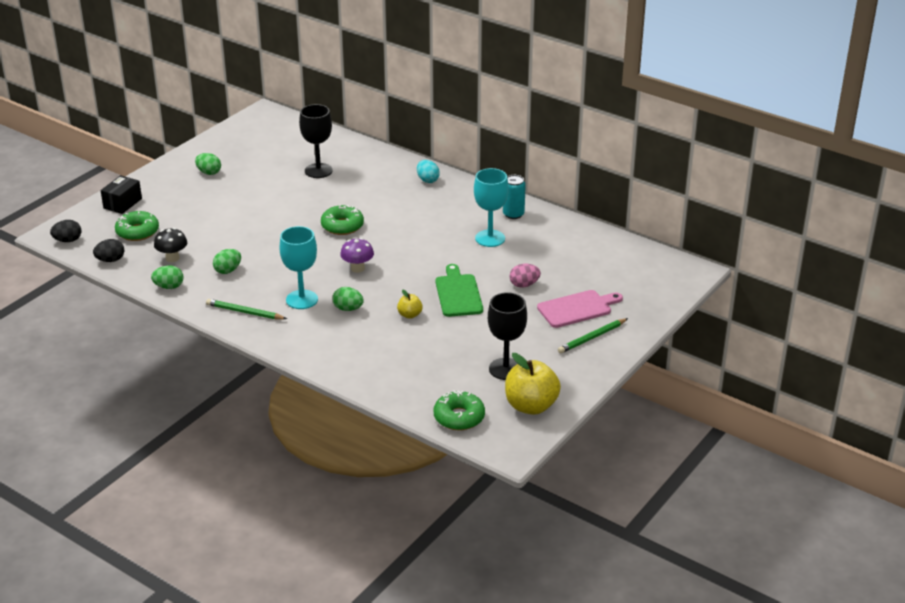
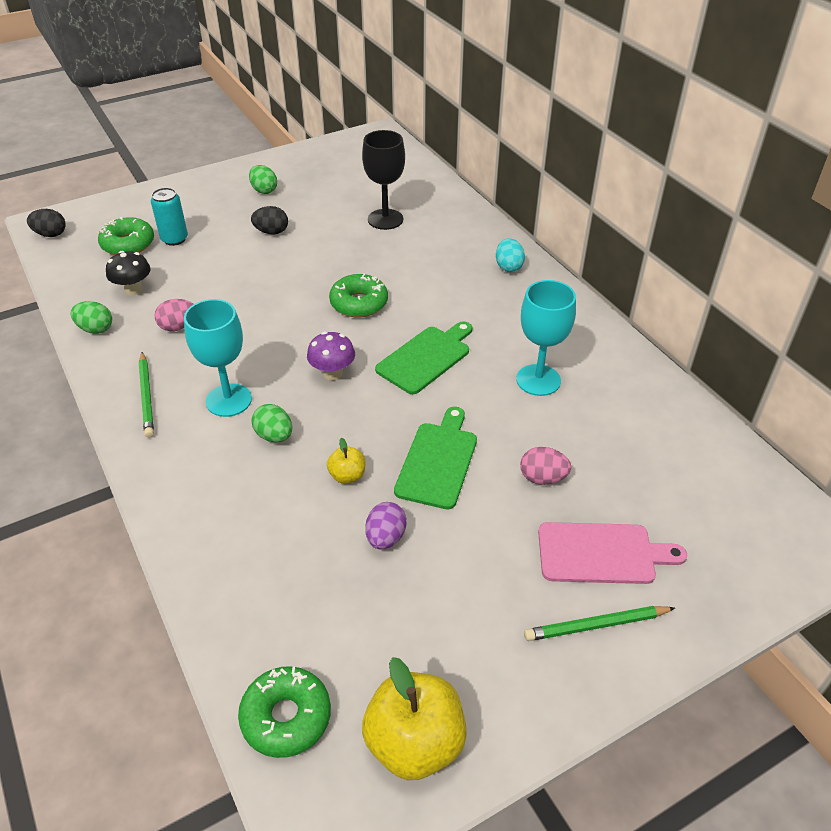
camera: 25 degrees right, 10 degrees up
black egg [93,239,124,262] -> black egg moved to [251,206,288,235]
black box [101,175,142,214] -> none
green pencil [206,299,287,320] -> green pencil turned 150 degrees counterclockwise [139,352,154,438]
green egg [213,249,241,274] -> pink egg [154,299,193,331]
black goblet [488,292,527,380] -> none
turquoise can [503,175,526,219] -> turquoise can moved to [151,188,188,246]
none -> purple egg [365,502,407,550]
none -> green cutting board [375,321,472,394]

